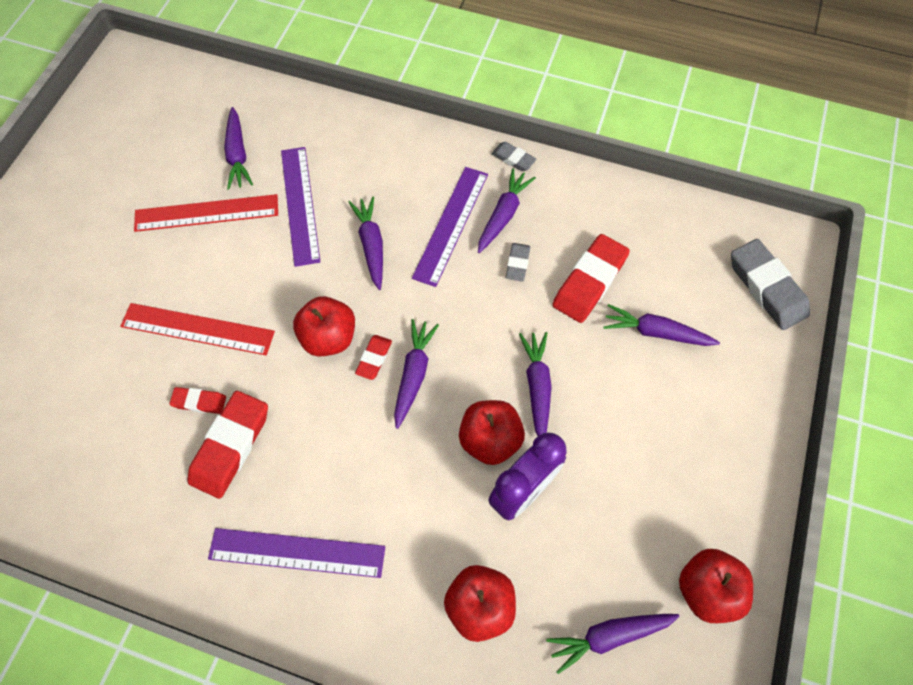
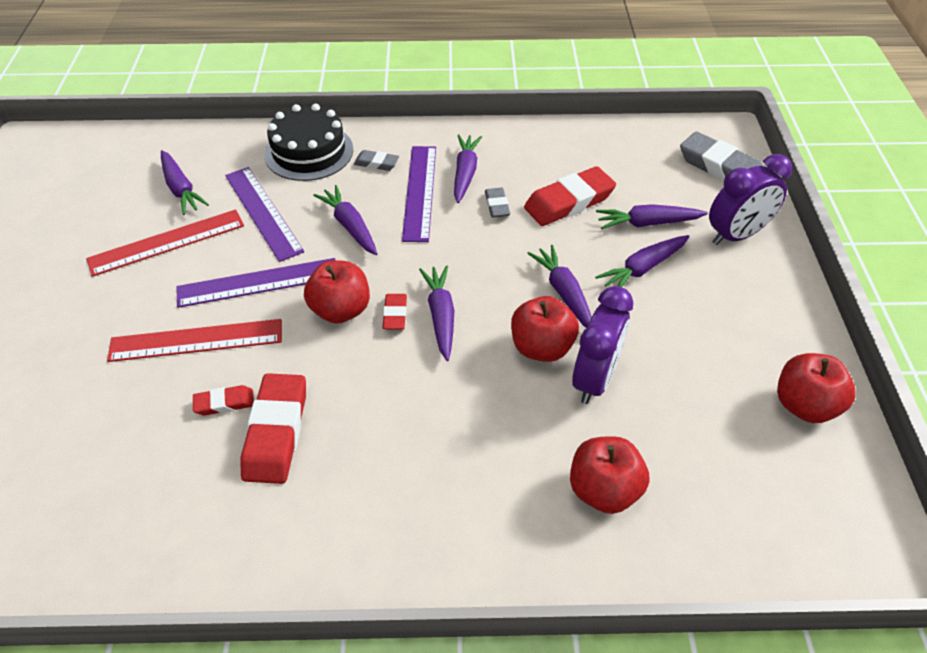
camera: 20 degrees left, 15 degrees down
purple ruler [208,528,385,578] -> purple ruler moved to [176,258,335,308]
grey eraser [492,142,536,171] -> grey eraser moved to [354,150,399,171]
purple carrot [546,614,680,674] -> purple carrot moved to [595,235,689,287]
red eraser [552,234,630,323] -> red eraser turned 45 degrees clockwise [524,166,616,226]
none -> black cake [265,104,353,181]
none -> purple clock [709,154,792,245]

